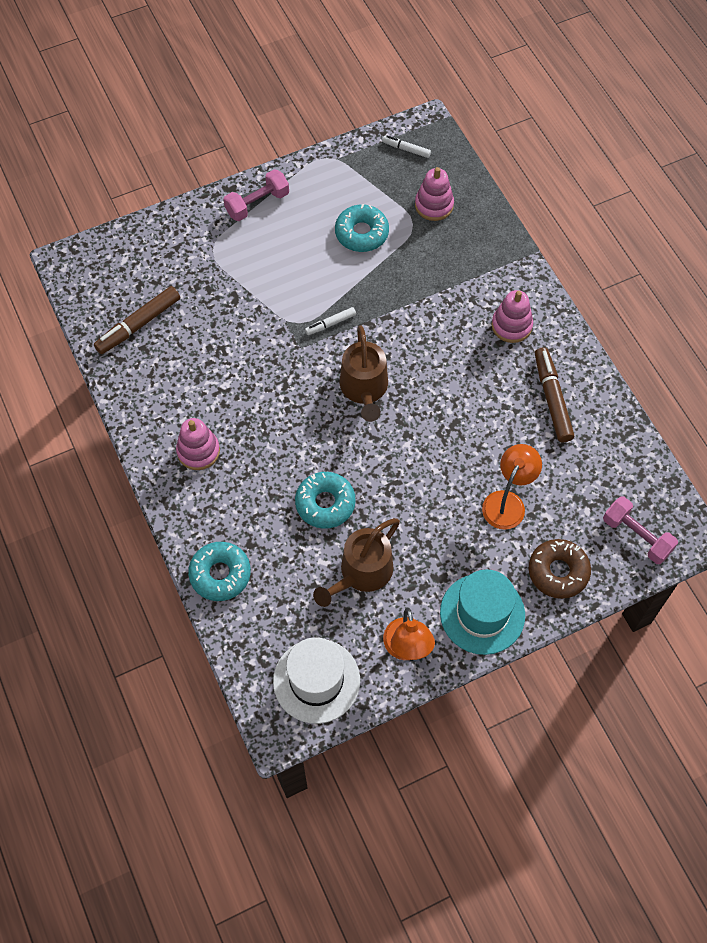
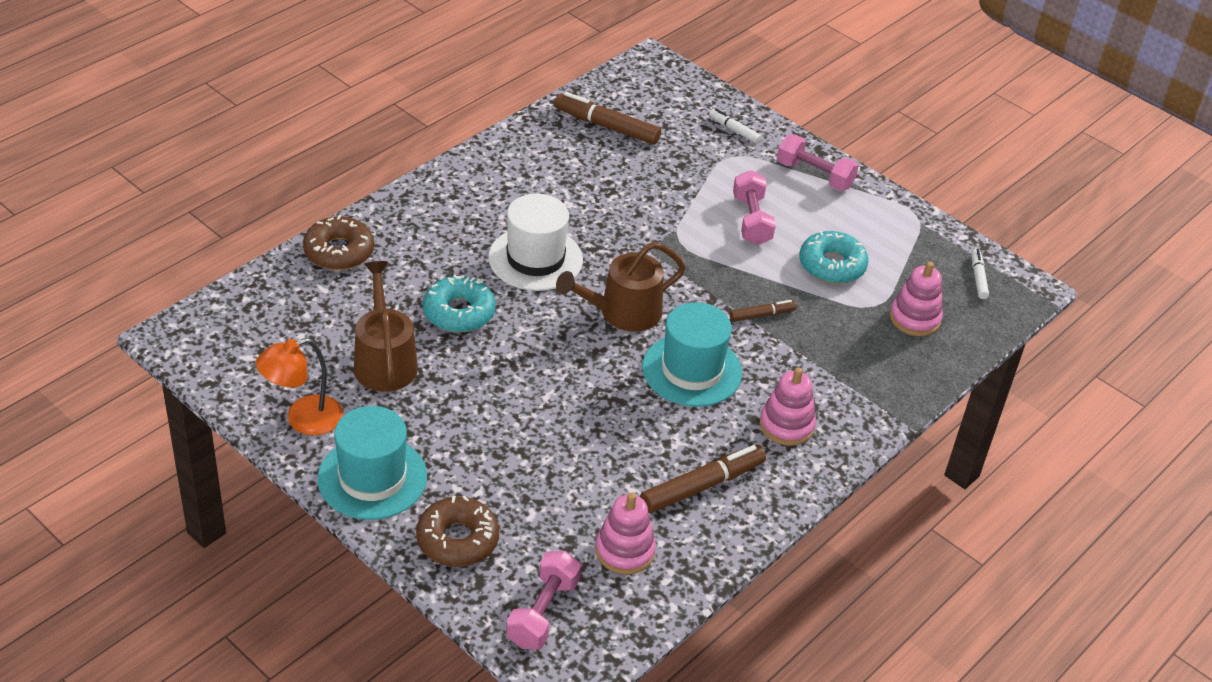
camera: 65 degrees right, 20 degrees down
pink stacking toy [176,418,220,470] -> pink stacking toy moved to [595,493,656,574]
turquoise donut [188,542,251,601] -> brown donut [303,215,374,270]
white hat [273,637,360,724] -> white hat moved to [488,194,583,291]
white marker [305,307,356,335] -> white marker moved to [709,109,762,144]
brown watering can [313,518,400,607] -> brown watering can turned 60 degrees clockwise [354,261,418,392]
orange lamp [482,444,542,530] -> none
none -> turquoise hat [642,302,742,407]
none -> brown marker [730,300,797,322]
none -> pink dumbbell [733,170,776,245]

